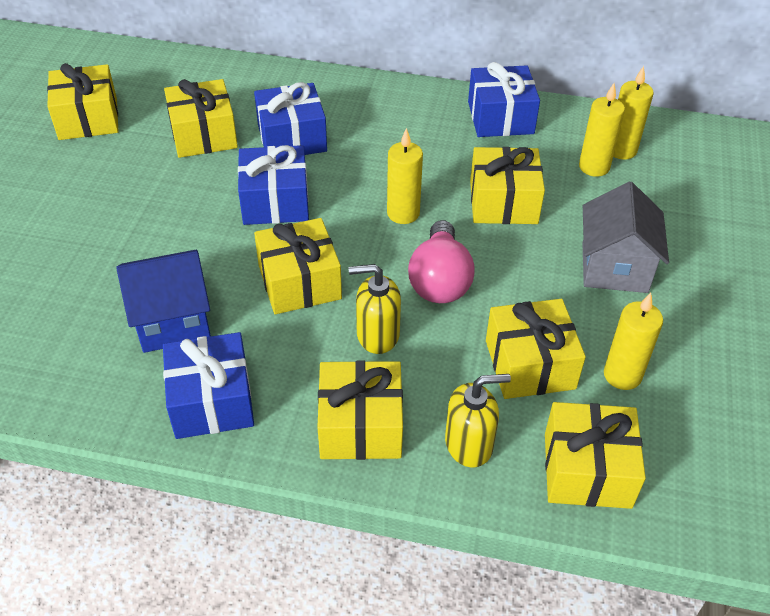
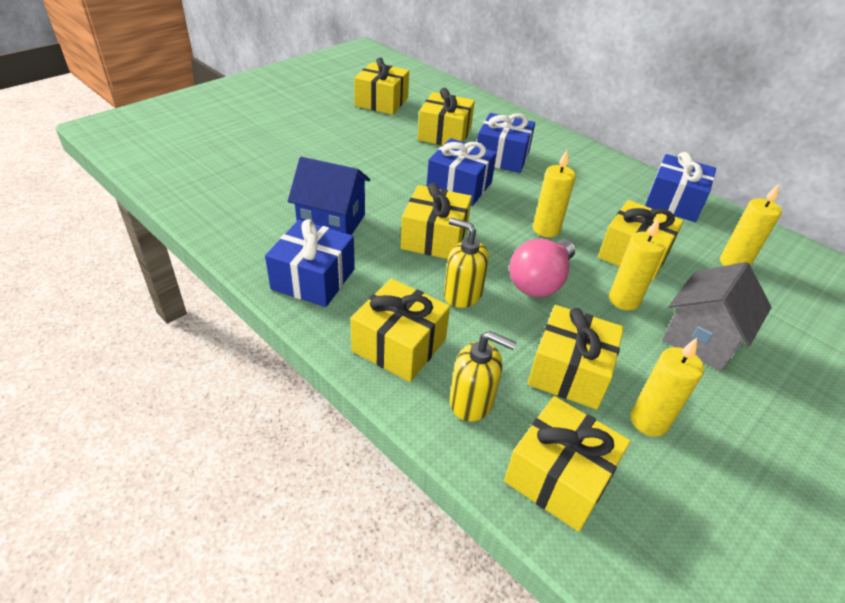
camera: 30 degrees right, 5 degrees down
yellow candle [613,66,653,160] -> yellow candle moved to [609,218,666,311]

